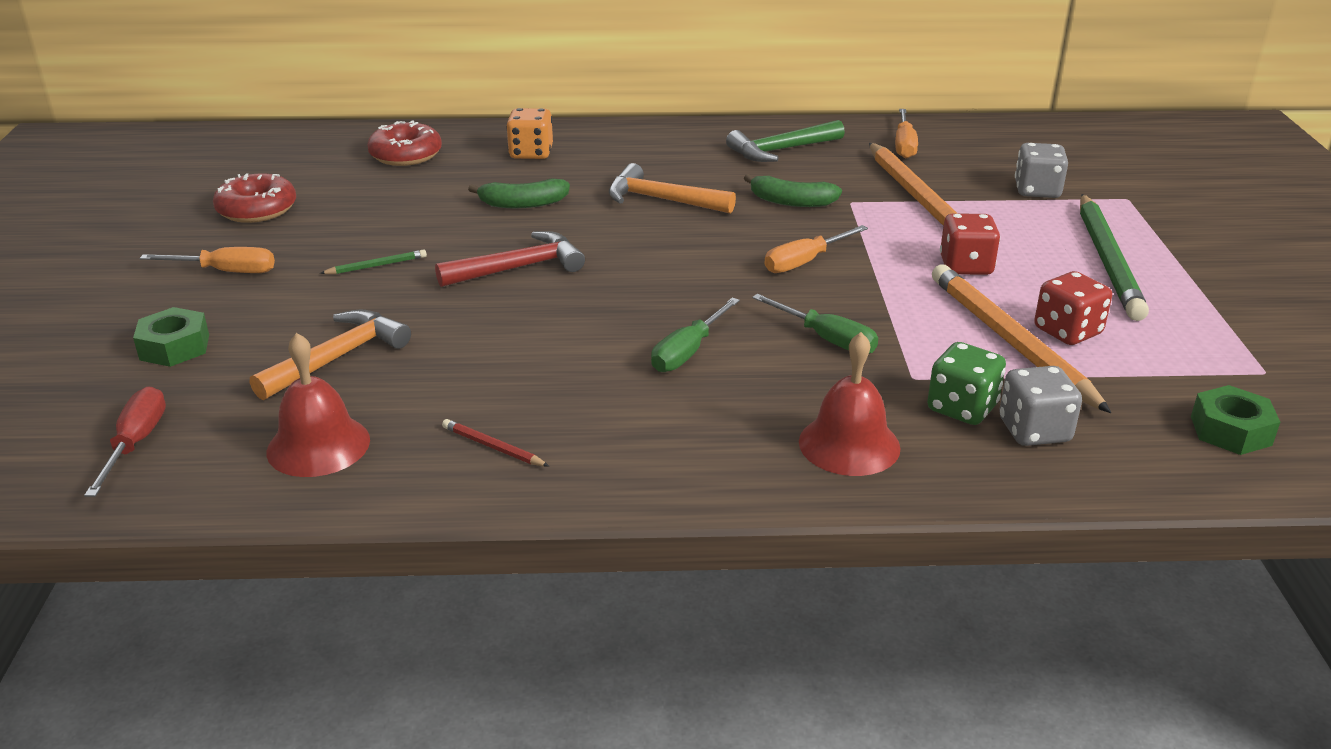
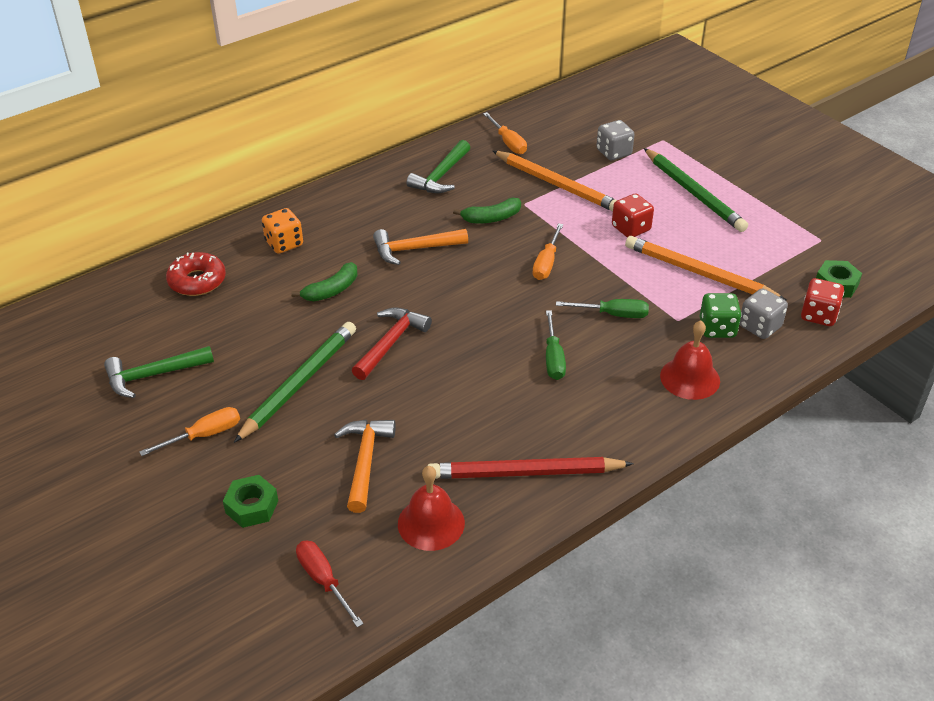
camera: 35 degrees left, 10 degrees up
red donut [213,173,296,223] -> green hammer [104,346,214,398]
green pencil [320,249,427,274] -> green pencil [234,322,356,443], size x2.41
red pencil [442,419,550,467] -> red pencil [428,457,634,479], size x2.41
red dice [1034,271,1112,345] -> red dice moved to [801,278,844,326]

